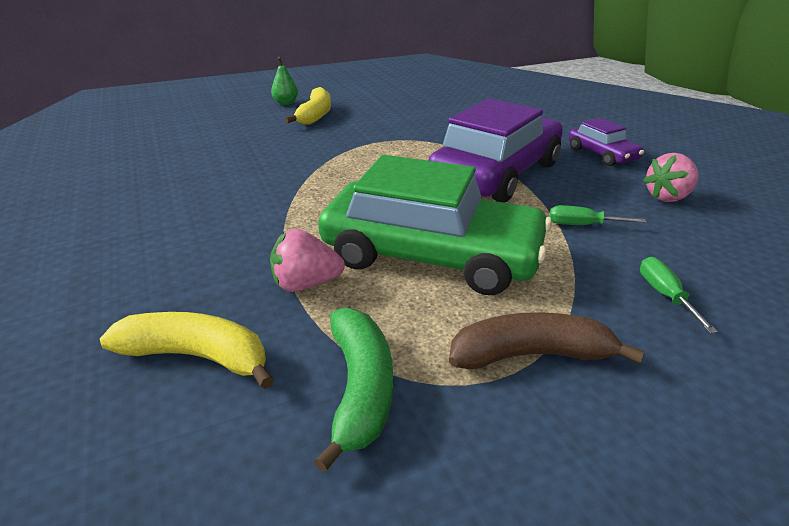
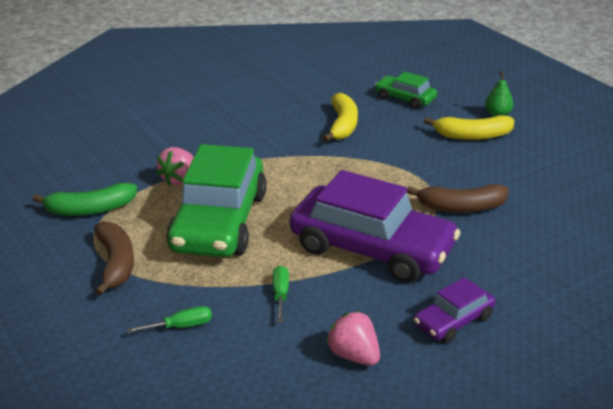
camera: 80 degrees right, 0 degrees up
yellow banana [100,312,274,389] -> yellow banana moved to [323,93,358,142]
pink strawberry [270,229,345,292] -> pink strawberry turned 135 degrees counterclockwise [156,147,194,185]
none -> green car [375,72,437,109]
none -> brown banana [407,184,508,212]

